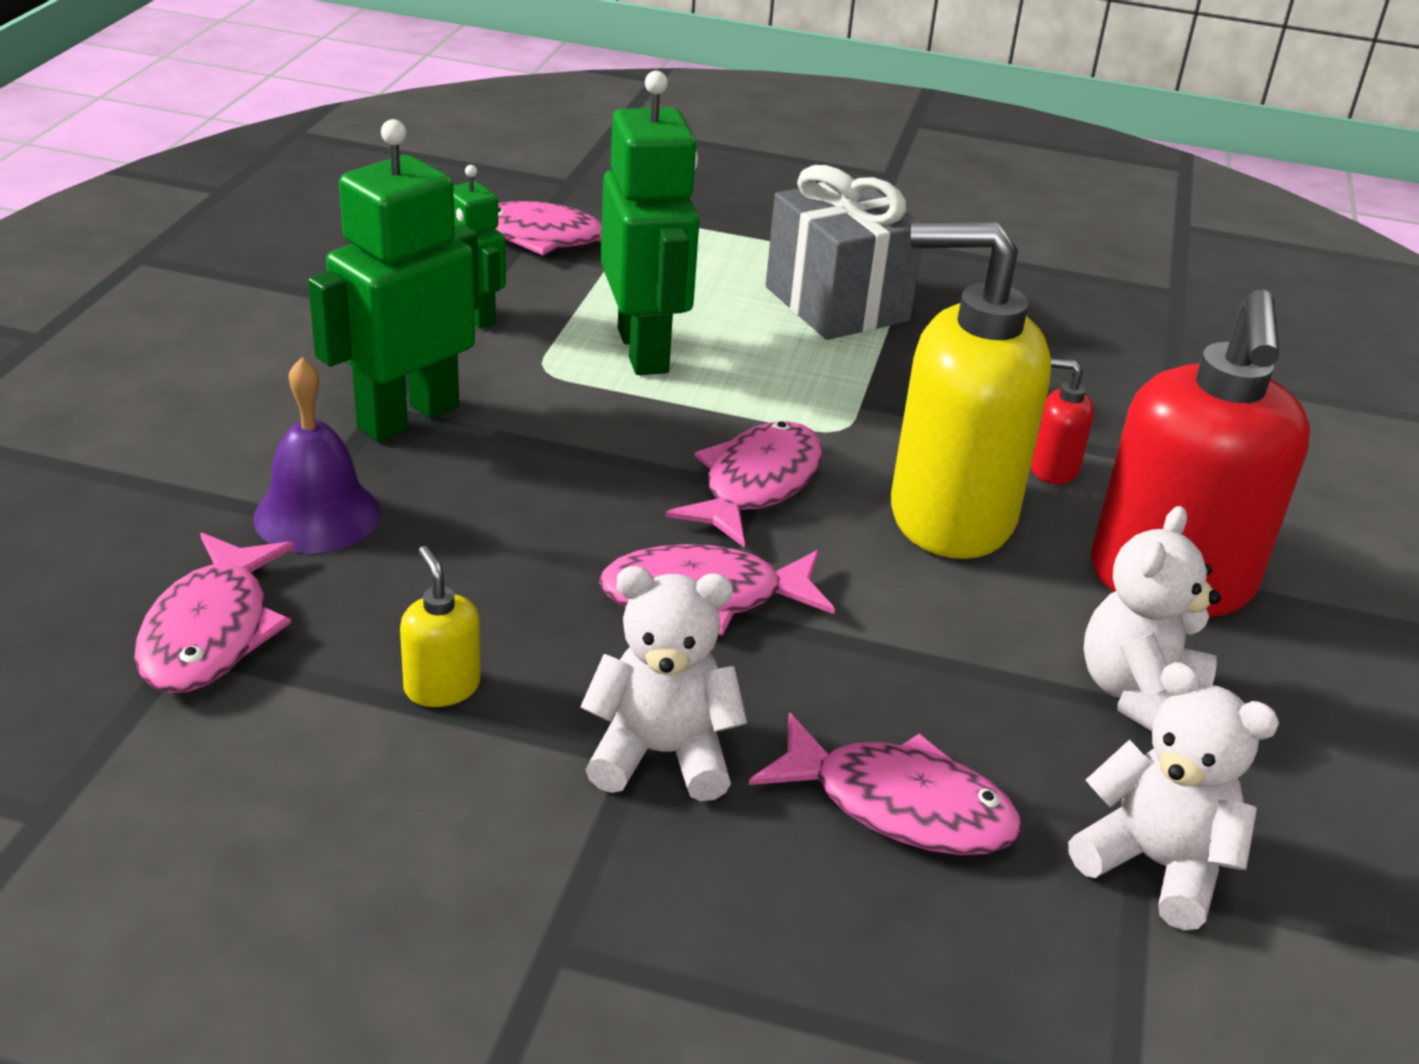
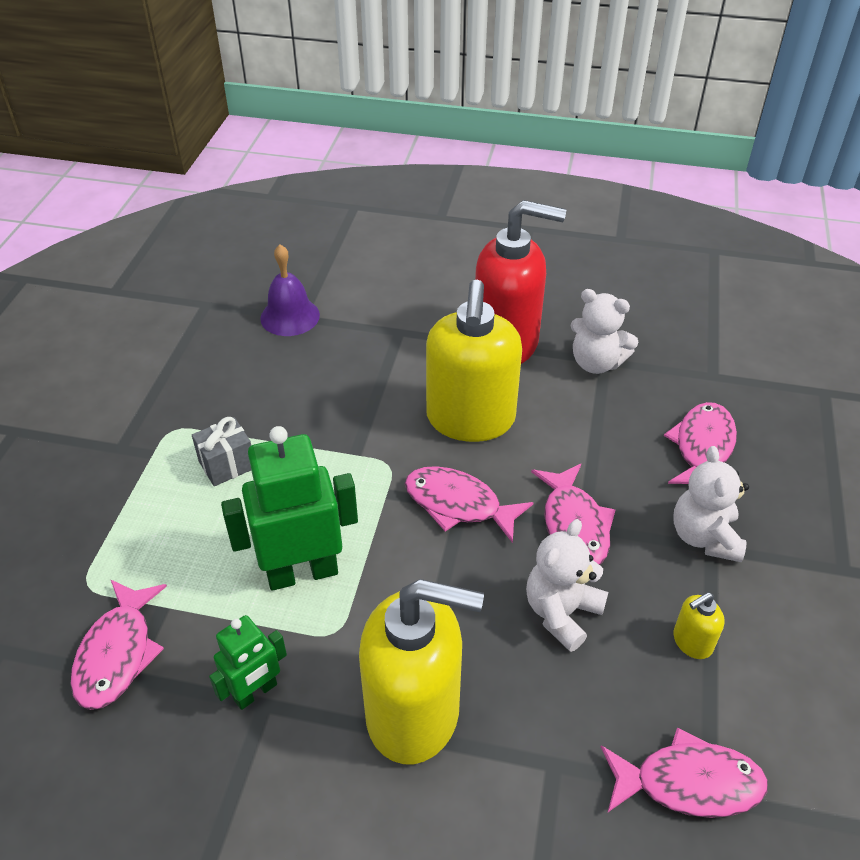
camera: 90 degrees left, 10 degrees up
purple bell [253,357,380,553] -> purple bell moved to [260,245,320,336]
green robot [308,119,479,442] -> yellow soap dispenser [359,579,484,764]
grey gift [766,165,922,340] -> grey gift [192,417,251,486], size x0.55
red soap dispenser [1031,358,1094,484] -> none
white teddy bear [1068,662,1279,930] -> white teddy bear moved to [526,519,608,652]

